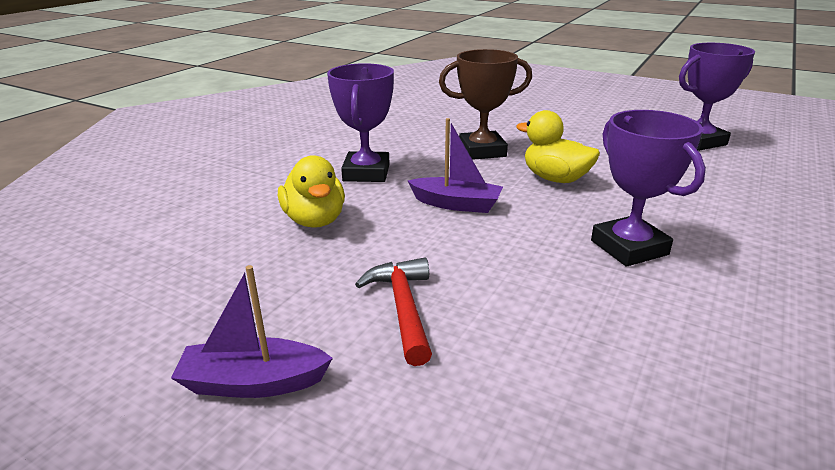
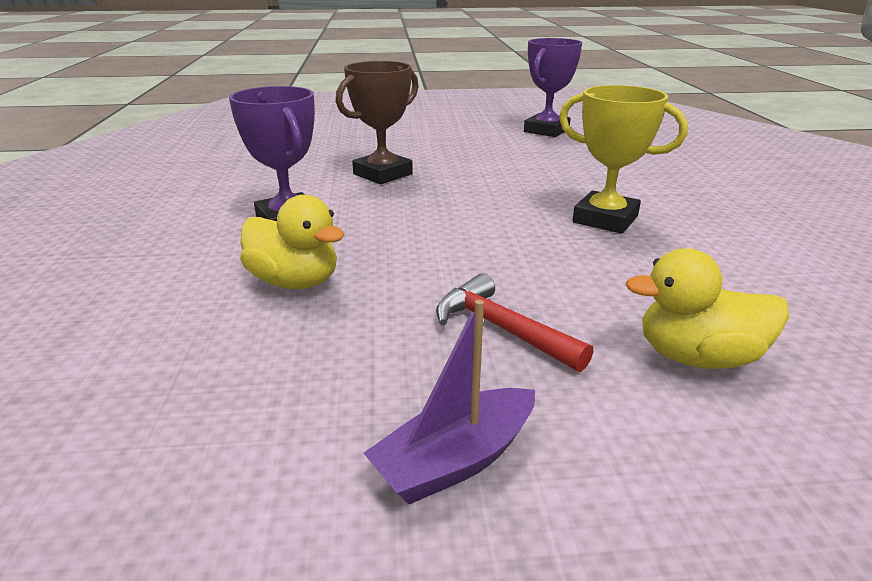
camera: 35 degrees left, 0 degrees up
purple boat [408,118,503,213] -> none
yellow duck [516,110,600,183] -> yellow duck moved to [626,248,789,369]
purple trophy [591,110,706,267] -> yellow trophy [559,85,688,234]

